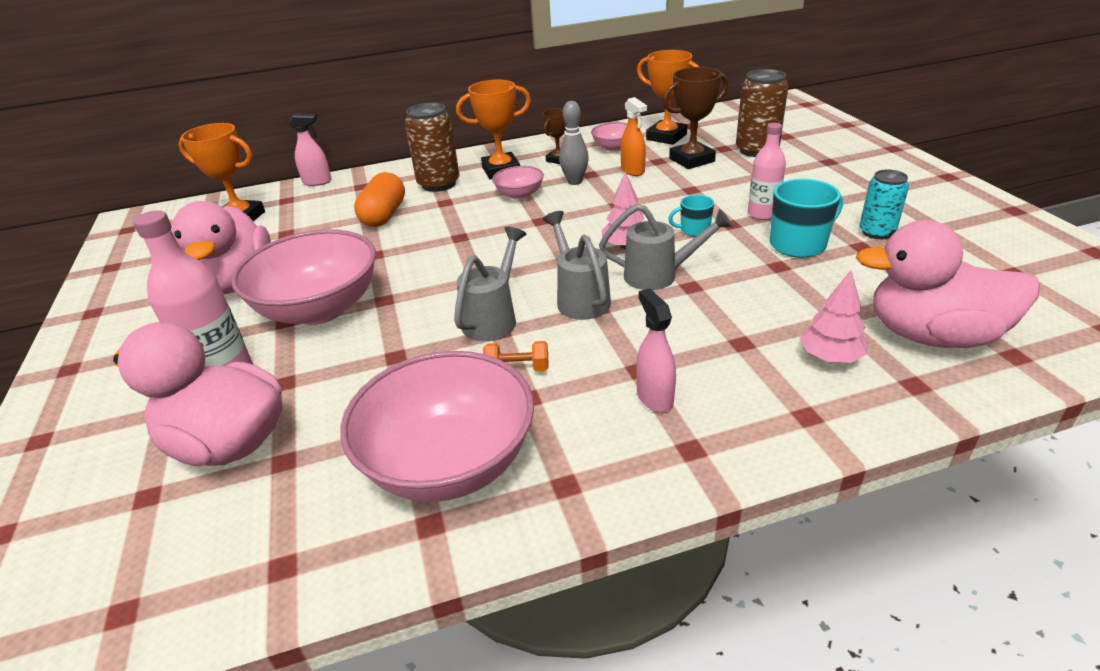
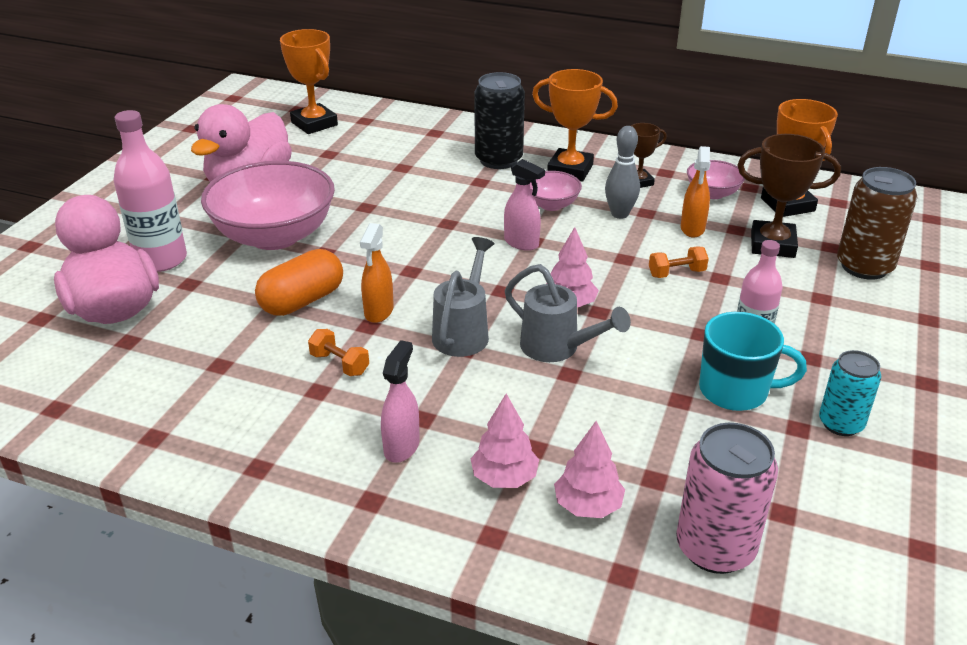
camera: 35 degrees right, 0 degrees up
pink spray bottle [289,113,332,186] -> pink spray bottle moved to [504,159,545,251]
pink bowl [340,351,534,502] -> none
orange capsule [354,172,405,227] -> orange capsule moved to [255,249,343,316]
brown can [405,103,459,192] -> black can [474,72,525,169]
grey watering can [454,227,526,341] -> orange spray bottle [360,223,394,323]
turquoise mug [668,195,714,236] -> none
pink duck [856,220,1040,348] -> pink can [676,423,778,574]
none -> pink tree [471,394,539,488]
none -> orange dumbbell [649,246,709,278]

